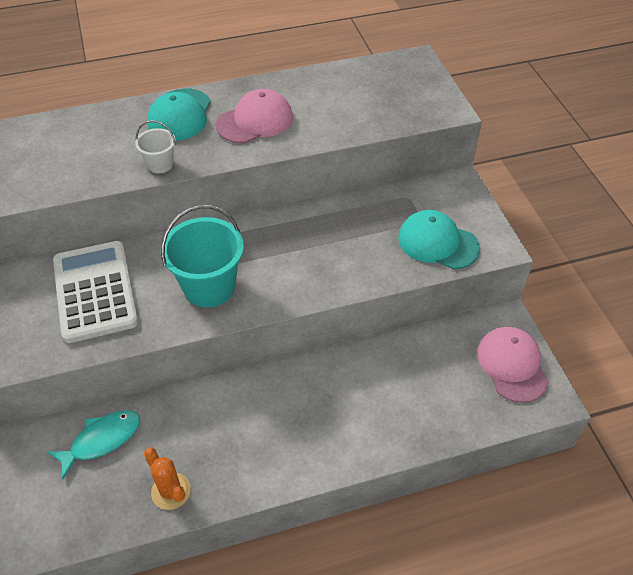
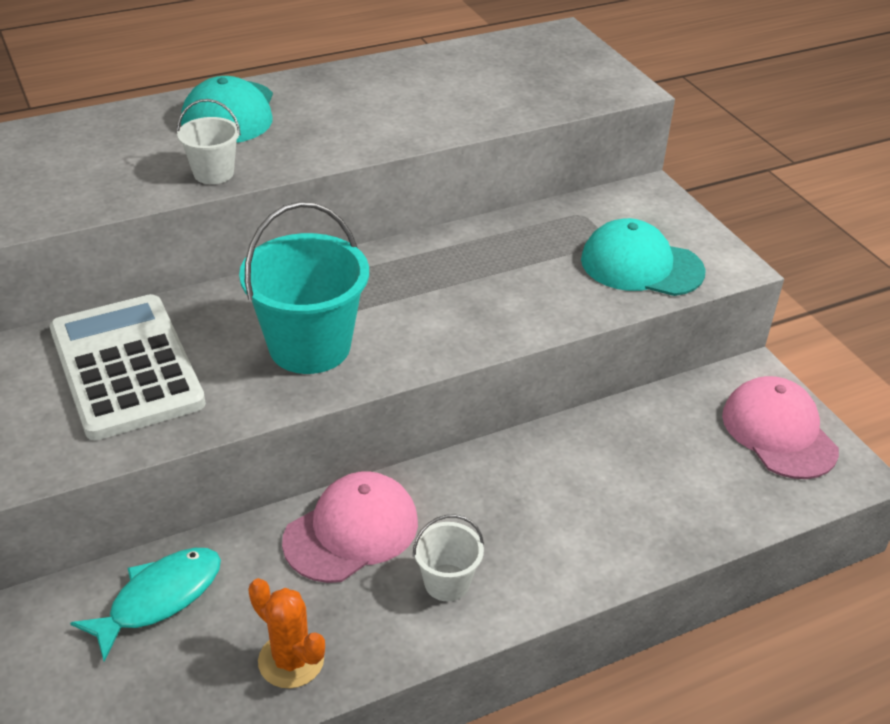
camera: 10 degrees left, 10 degrees down
pink cap [216,89,293,143] -> pink cap moved to [282,471,418,583]
none -> white bucket [413,514,484,601]

